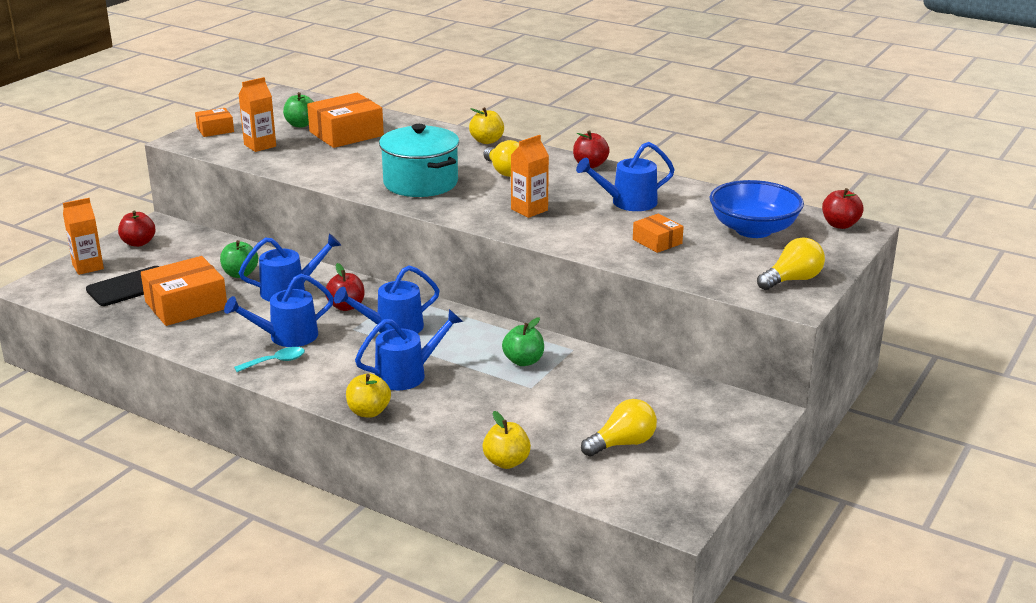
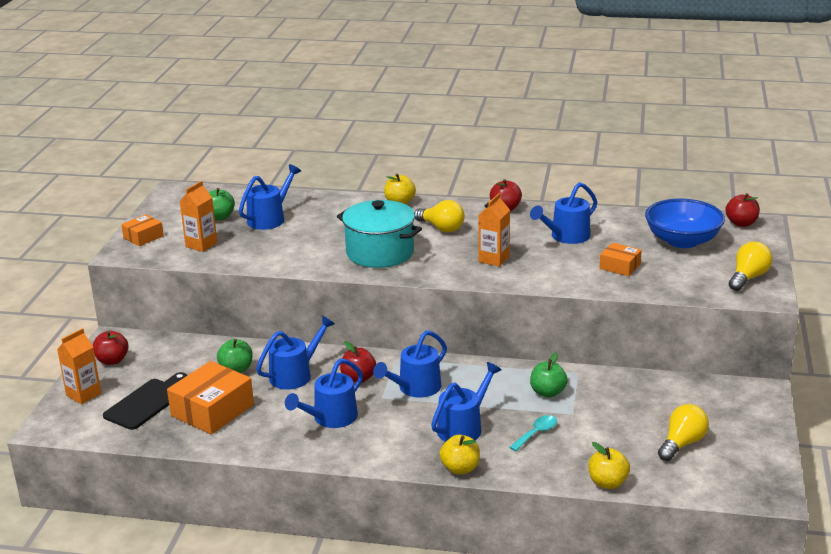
camera: 20 degrees left, 0 degrees up
turquoise spoon [234,347,305,372] -> turquoise spoon moved to [509,415,557,451]
orange box [307,93,384,148] -> blue watering can [239,164,301,230]

